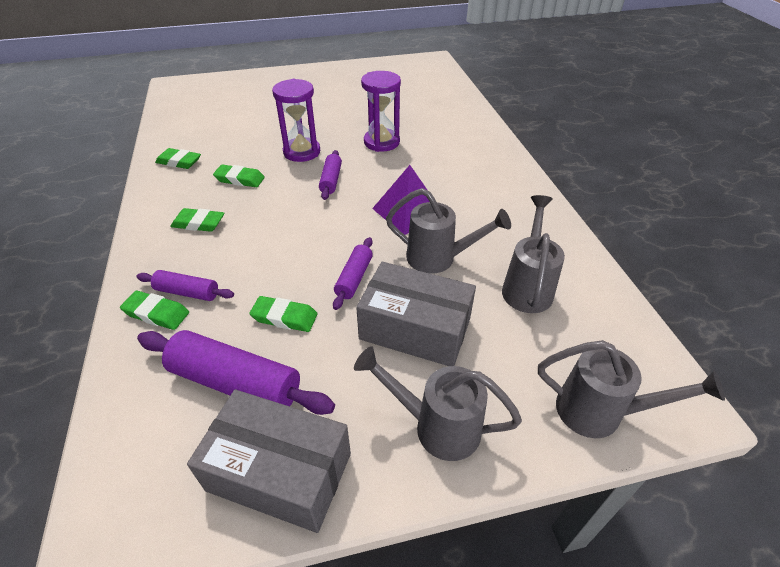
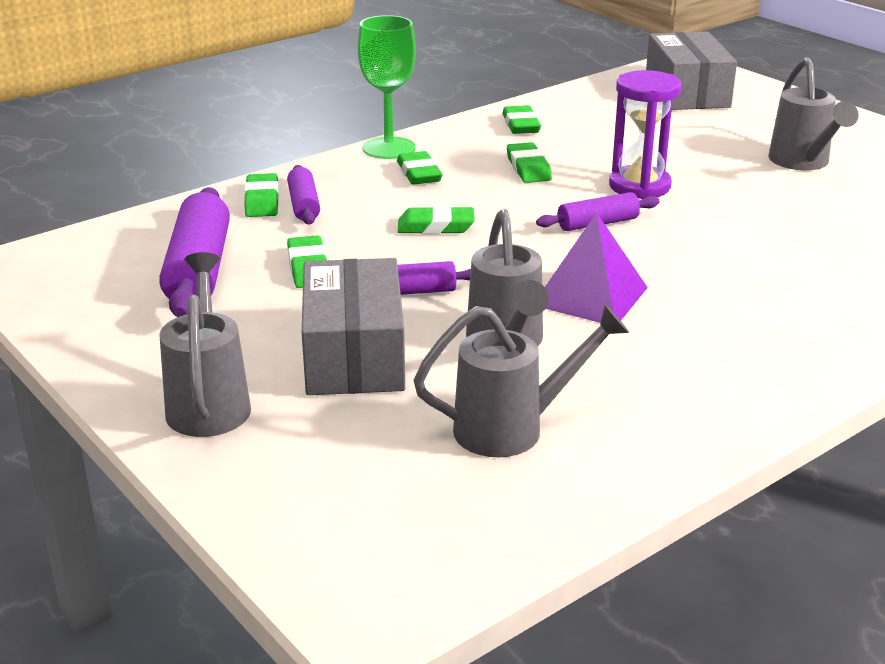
camera: 65 degrees right, 15 degrees down
grey box [187,389,351,533] -> grey box moved to [646,32,737,110]
purple hourglass [361,71,401,152] -> none
grey watering can [538,340,725,438] -> grey watering can moved to [768,57,859,170]
none -> green goblet [358,15,416,159]
none -> green eraser [398,206,475,234]

